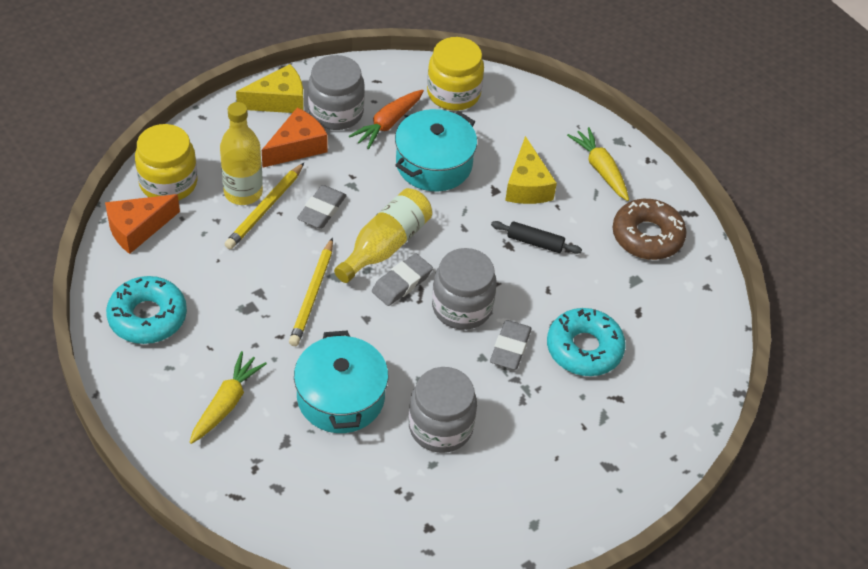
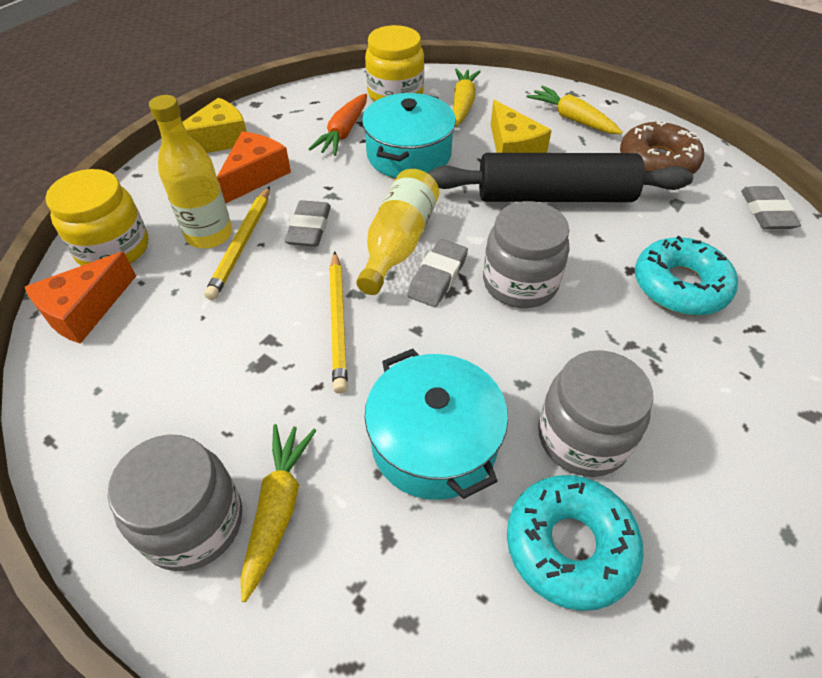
camera: 15 degrees left, 0 degrees up
turquoise donut [106,276,187,344] -> turquoise donut moved to [507,475,644,611]
grey jar [308,55,365,130] -> grey jar moved to [107,434,242,571]
grey eraser [490,320,532,370] -> grey eraser moved to [741,186,801,229]
black rolling pin [491,221,582,254] -> black rolling pin [428,153,693,202], size x2.39
none -> yellow carrot [453,69,481,127]

